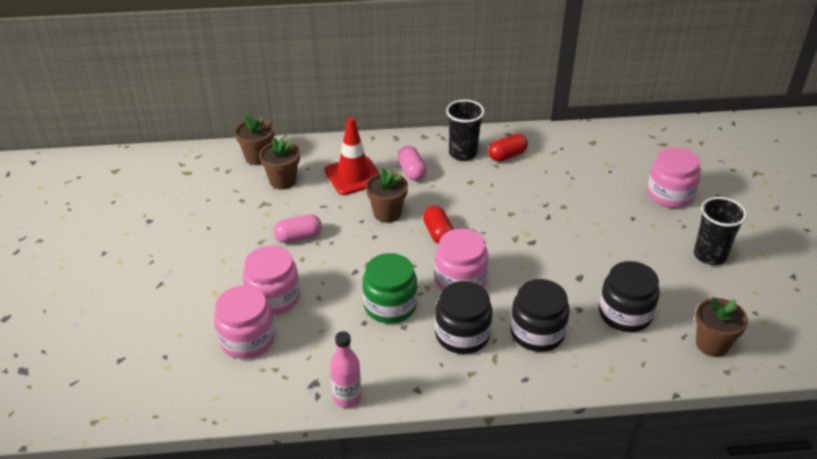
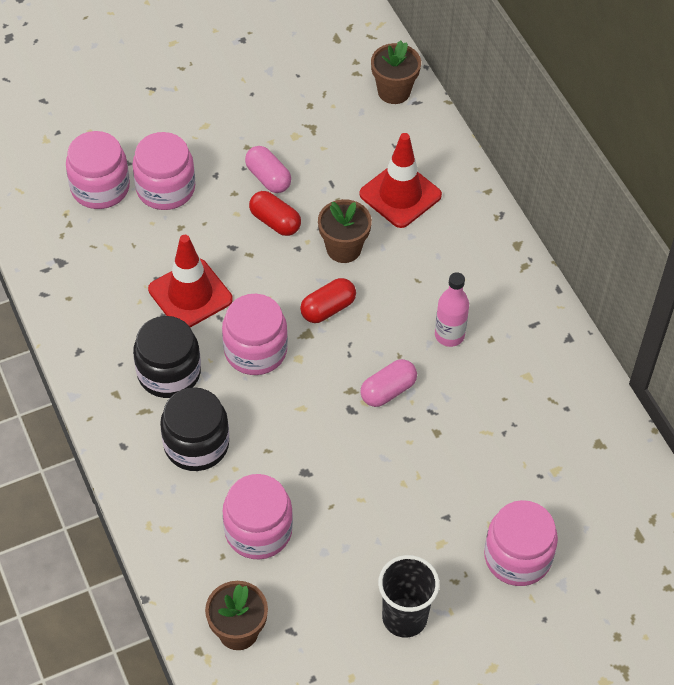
camera: 70 degrees right, 15 degrees up
brown flower pot [259,137,300,190] -> none
pink bottle [330,331,361,408] -> pink bottle moved to [435,272,469,347]
green jar [362,253,417,323] -> red traffic cone [148,235,233,328]
pink capsule [398,146,427,181] -> pink capsule moved to [360,359,417,407]
black cup [446,100,485,161] -> none
red capsule [488,134,528,162] -> red capsule moved to [249,191,301,236]
black jar [599,261,660,332] -> pink jar [223,474,293,559]

